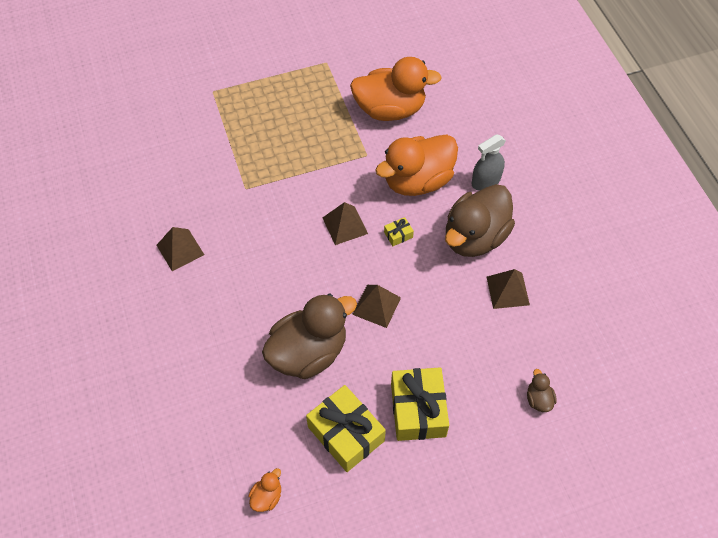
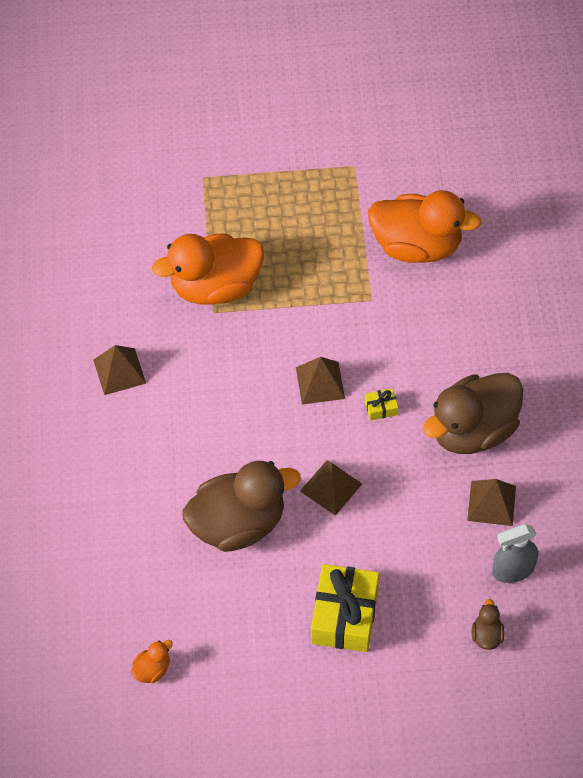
camera: 15 degrees right, 0 degrees up
yellow gift [306,385,386,472] -> none
orange duck [375,135,458,196] -> orange duck moved to [152,234,264,305]
grey spray bottle [472,134,506,191] -> grey spray bottle moved to [492,524,538,583]

